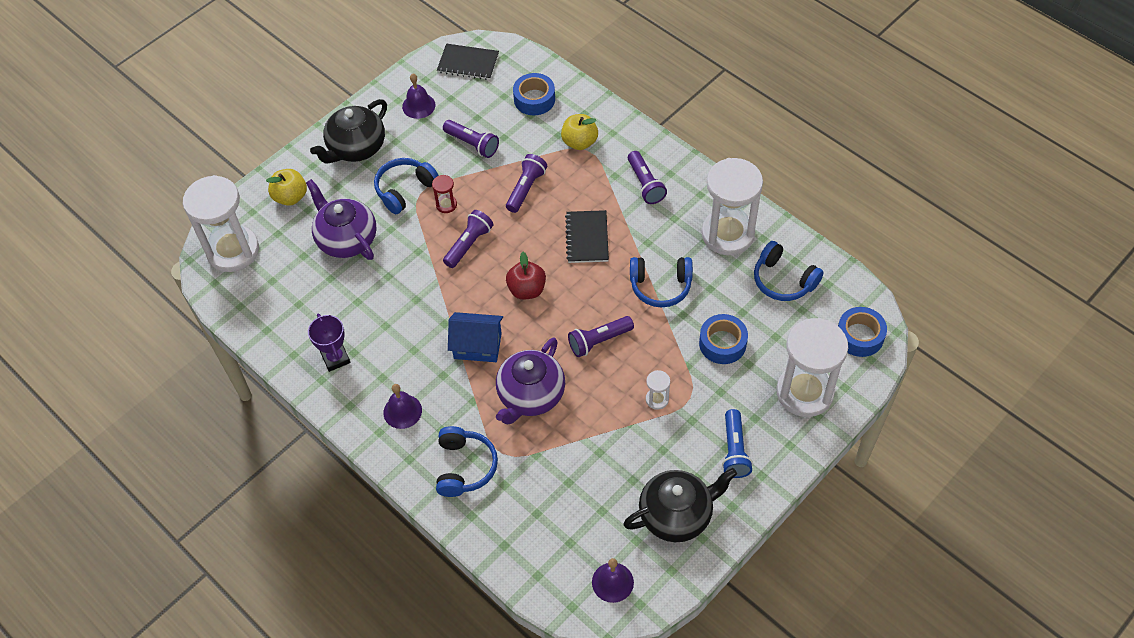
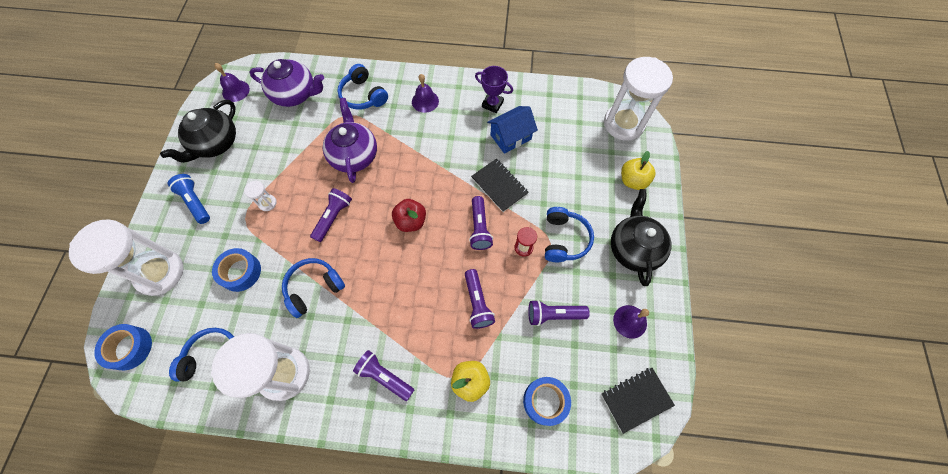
camera: 140 degrees right, 10 degrees up
purple teapot [306,179,377,260] -> purple teapot moved to [250,59,324,107]
blue house [448,312,503,362] -> blue house moved to [487,106,538,154]
black notebook [565,210,609,263] -> black notebook moved to [471,158,529,212]

